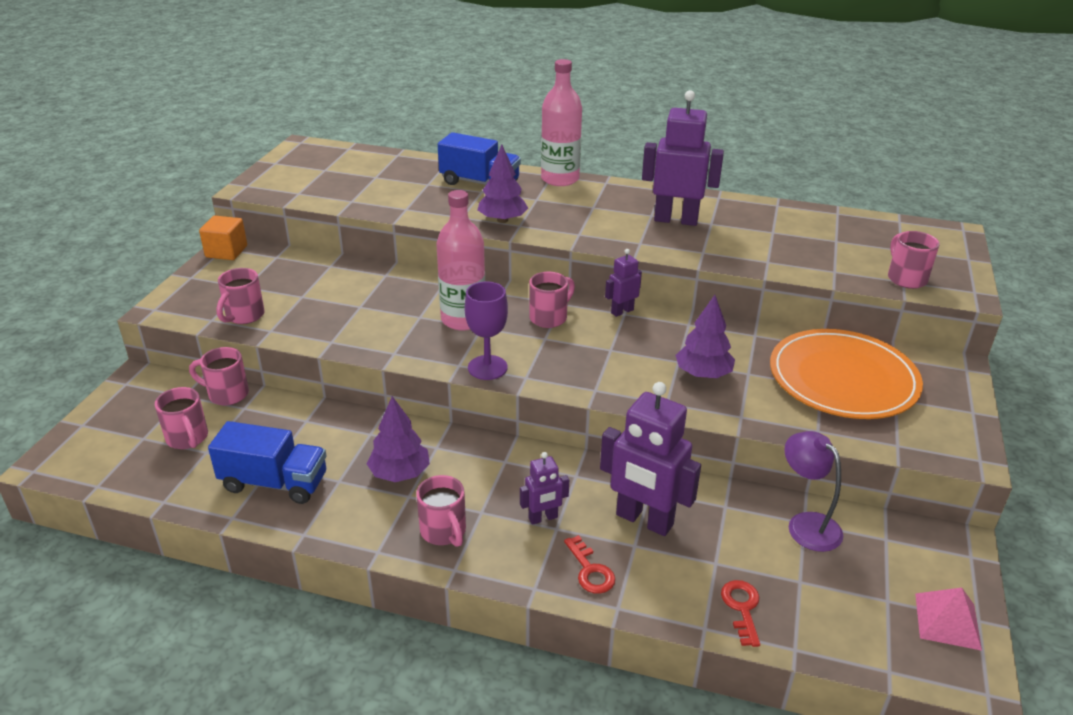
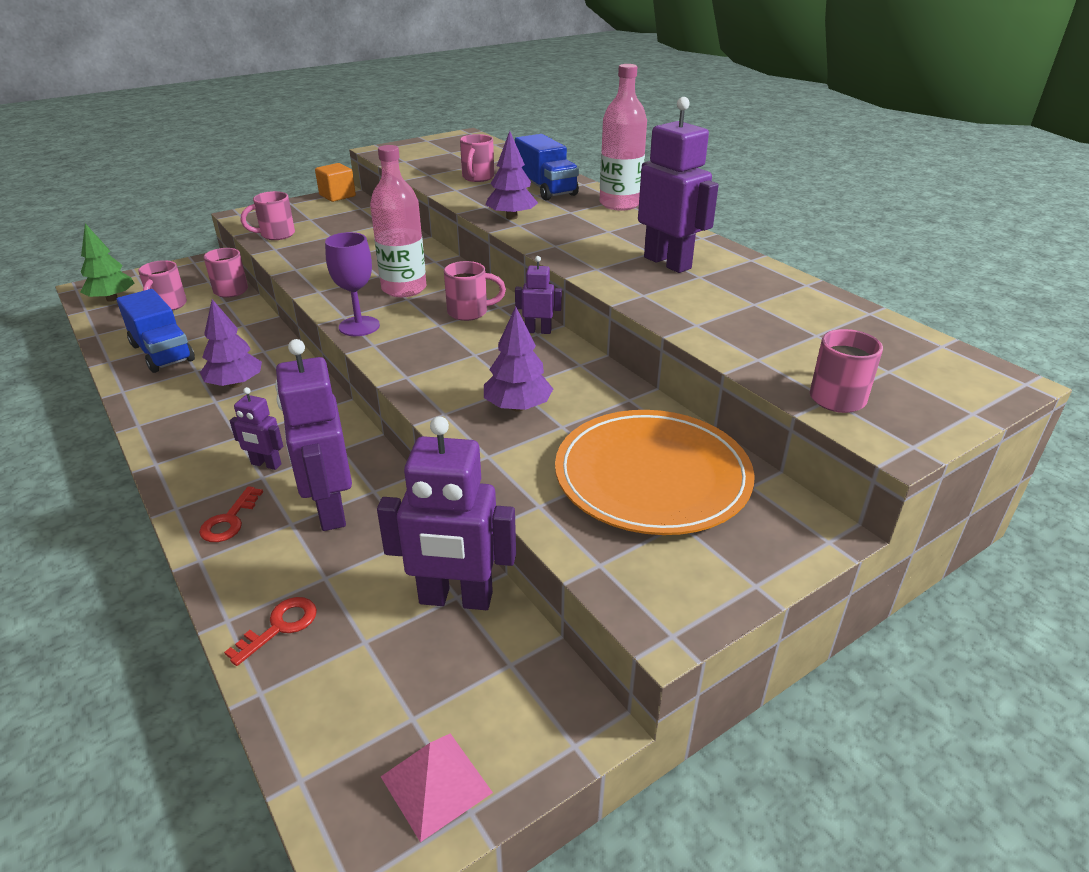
camera: 40 degrees right, 0 degrees up
pink mug [416,475,466,547] -> pink mug moved to [460,134,494,182]
purple lamp [784,431,843,552] -> purple robot [377,416,516,610]
none -> green tree [80,223,134,302]

